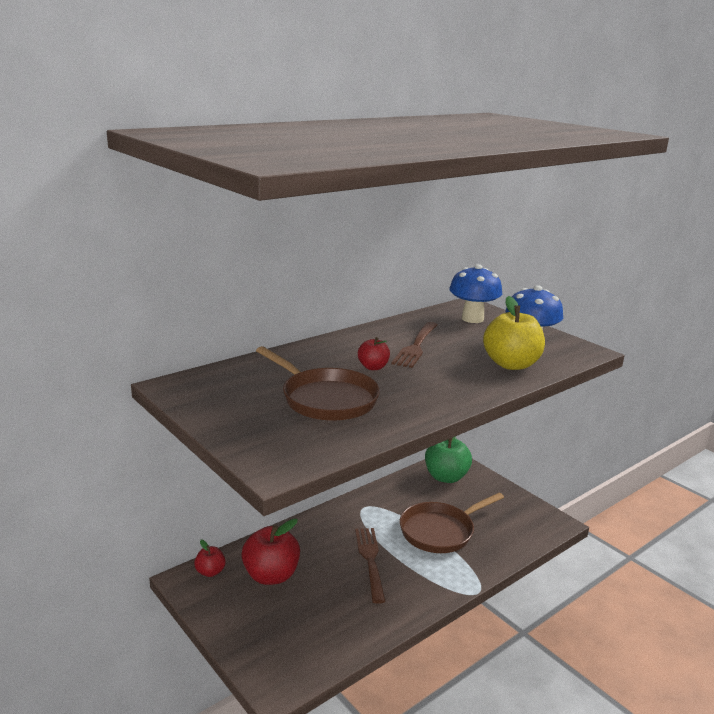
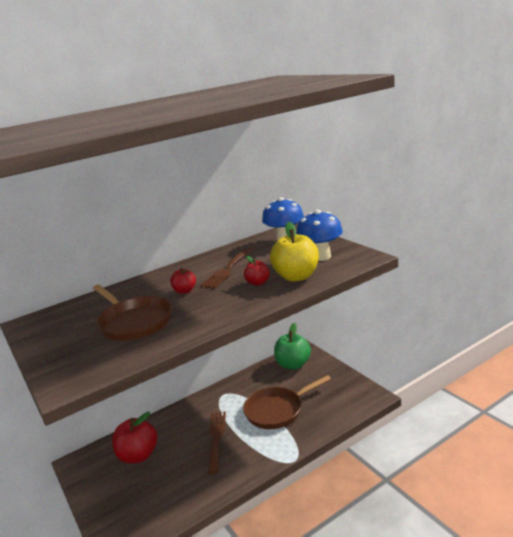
camera: 10 degrees right, 0 degrees up
red apple [194,540,226,577] -> red apple moved to [244,256,270,286]

